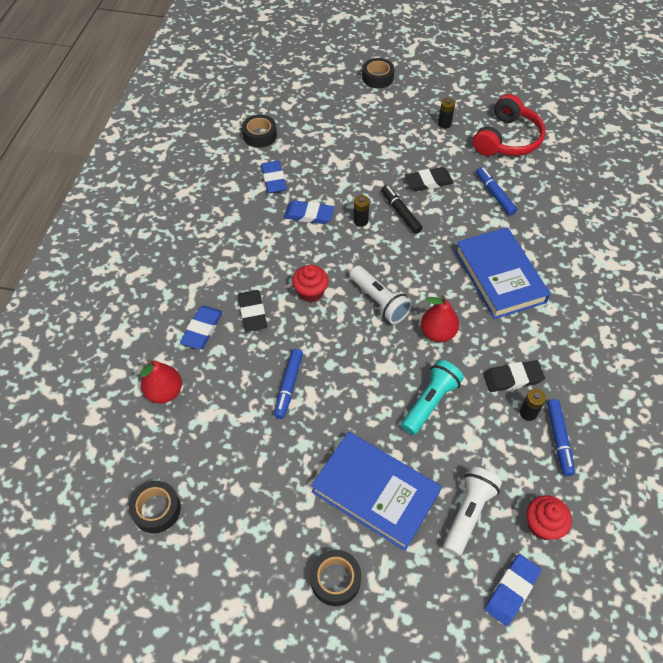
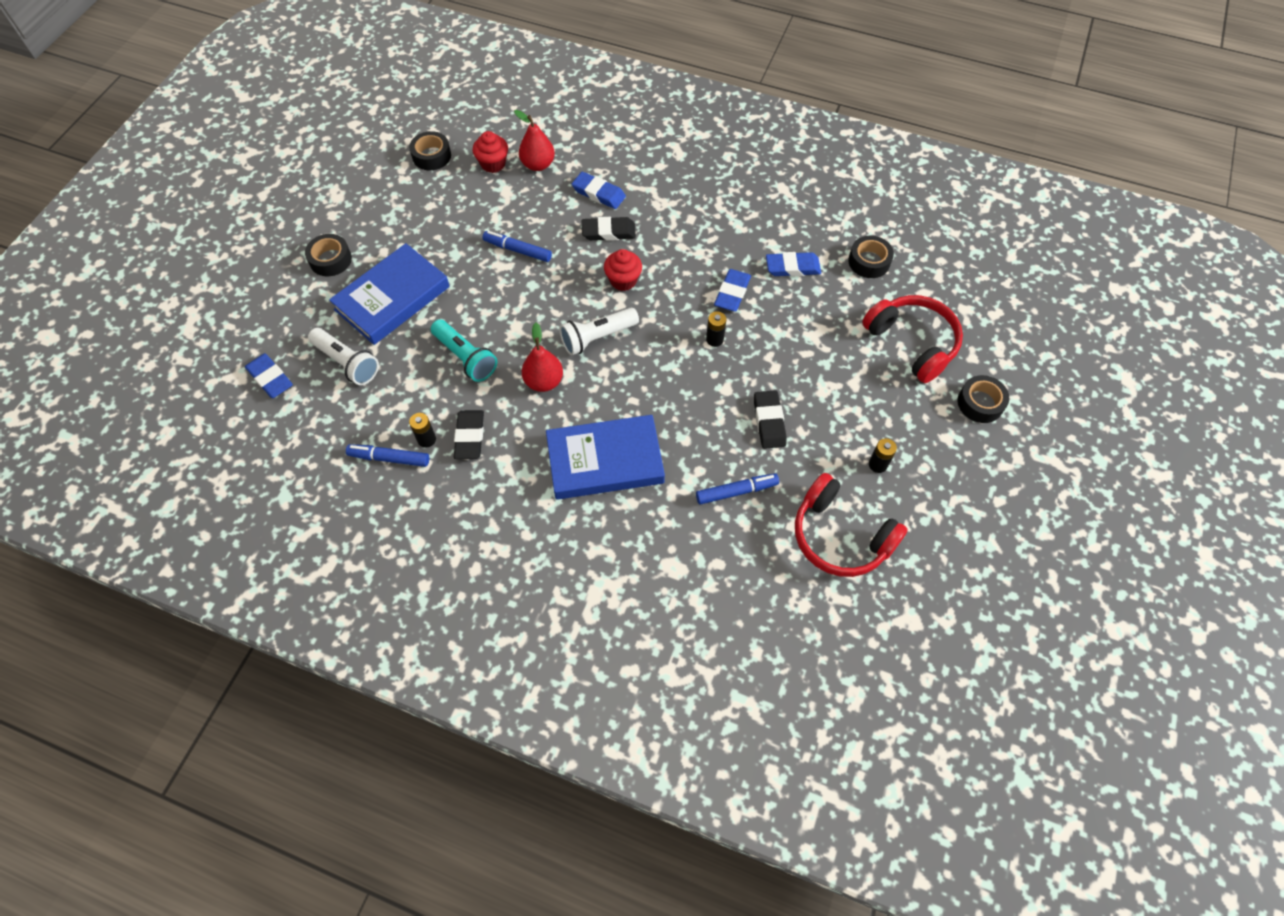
camera: 100 degrees right, 5 degrees up
black marker [381,185,423,234] -> none
red cupcake [526,495,572,540] -> red cupcake moved to [473,131,508,173]
none -> red headphones [862,295,963,383]

